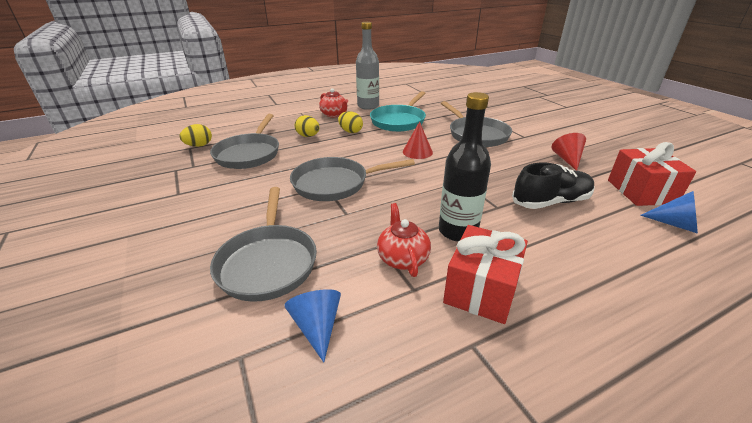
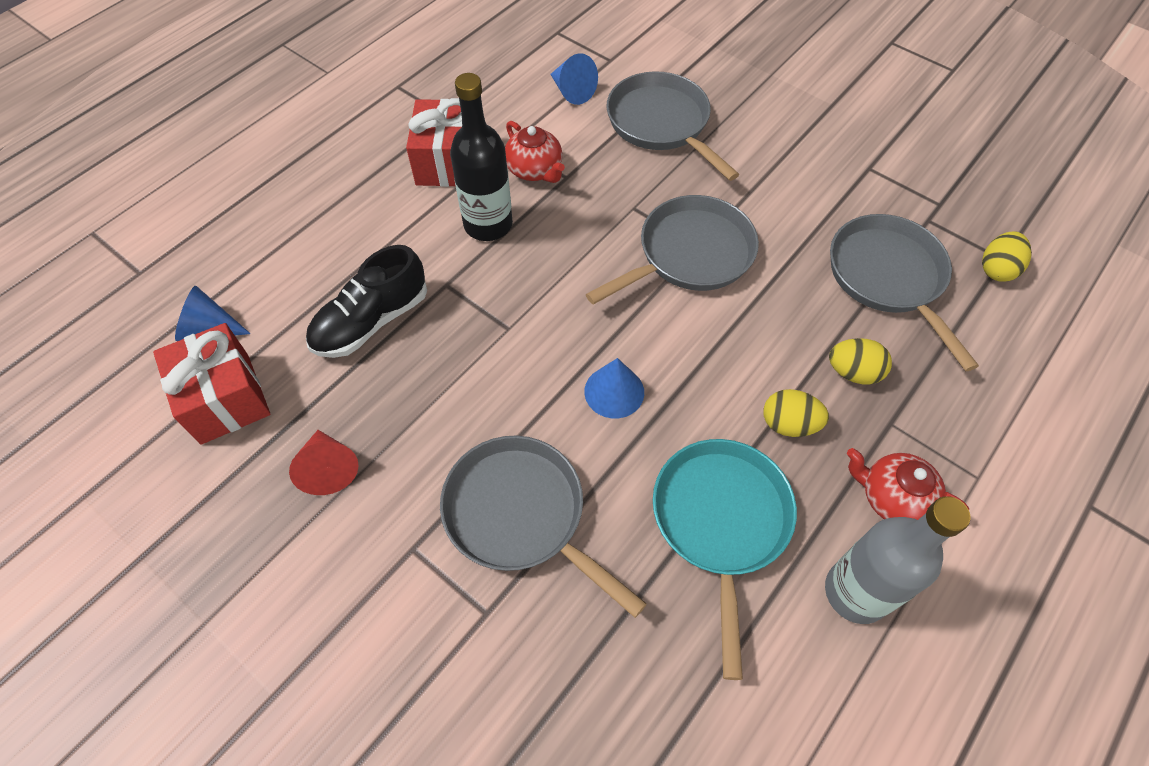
camera: 155 degrees right, 25 degrees up
red cone [403,121,433,159] -> blue cone [584,358,644,419]

